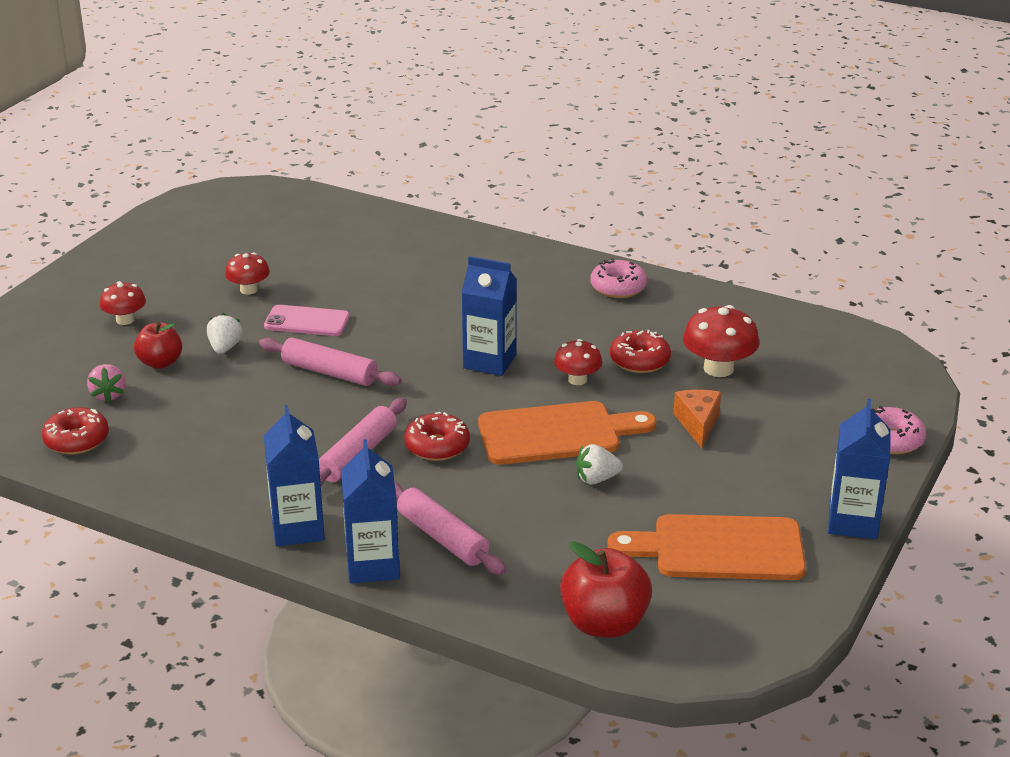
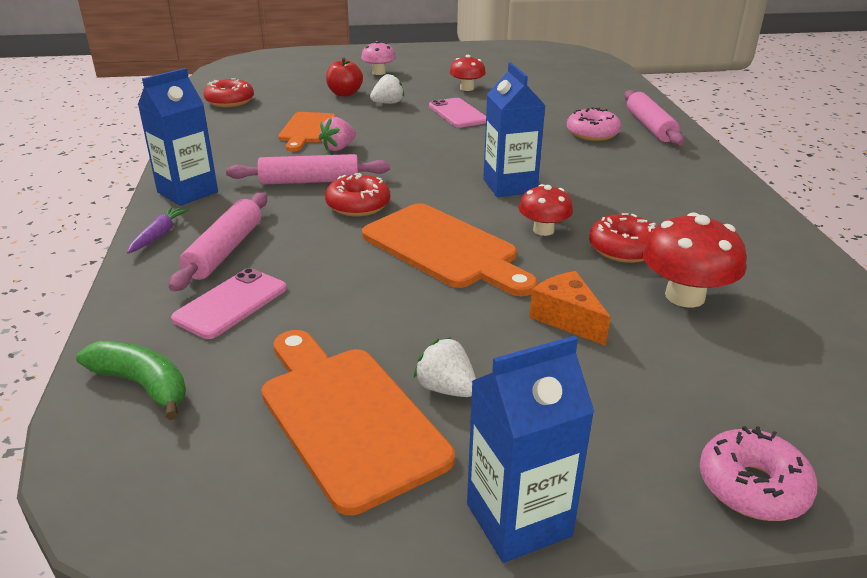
camera: 55 degrees right, 0 degrees up
pink strawberry [87,364,126,403] -> pink strawberry moved to [319,117,356,151]
red mushroom [100,281,146,325] -> pink mushroom [361,40,396,75]
pink rolling pin [259,337,401,386] -> pink rolling pin moved to [624,90,684,146]
blue carton [341,439,400,583] -> purple carrot [127,206,190,254]
red apple [560,541,652,638] -> green banana [76,341,186,420]
white strawberry [576,444,623,485] -> white strawberry moved to [414,337,476,397]
pink donut [590,258,647,298] -> pink donut moved to [567,107,621,141]
orange cheese [674,390,721,448] -> orange cheese turned 90 degrees counterclockwise [529,271,611,346]
none -> pink phone [171,268,287,339]
none -> orange cutting board [278,112,336,151]

